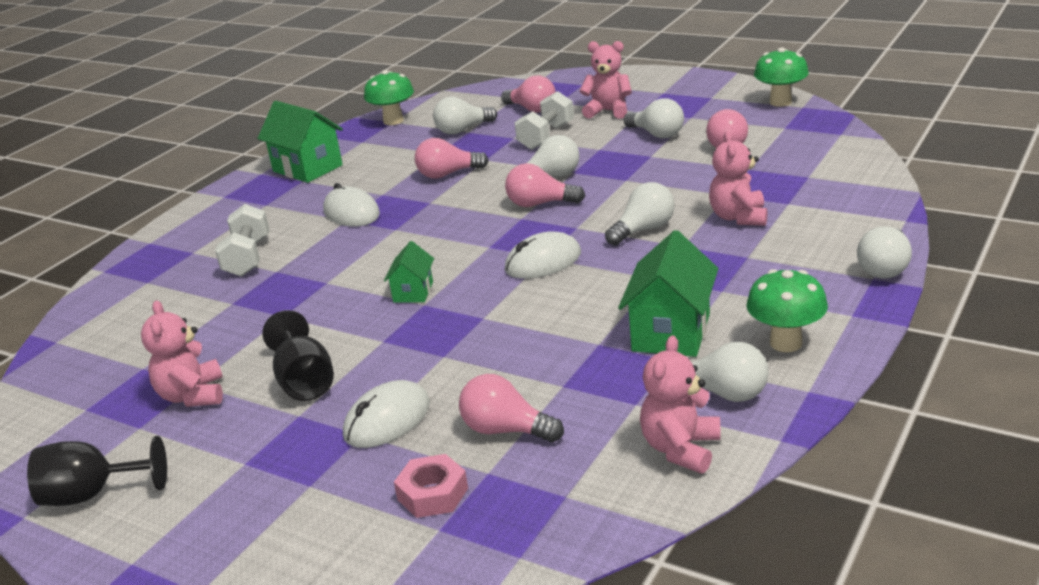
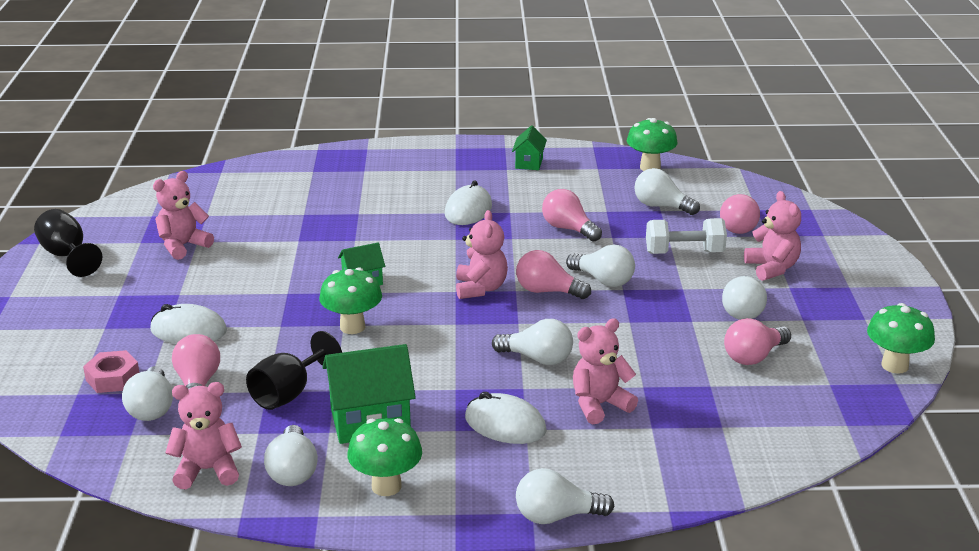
camera: 55 degrees right, 0 degrees up
white dumbbell [215,204,270,277] -> none
green house [257,101,343,183] -> green house [512,125,547,170], size x0.56
black goblet [262,310,334,401] -> black goblet moved to [246,331,342,410]
pink light bulb [505,163,585,207] -> pink light bulb turned 45 degrees counterclockwise [516,250,591,299]
white mouse [505,231,581,279] -> white mouse moved to [465,392,547,444]
none -> white light bulb [122,366,173,421]
none -> green mushroom [319,267,382,334]
none -> pink teddy bear [456,210,508,299]

